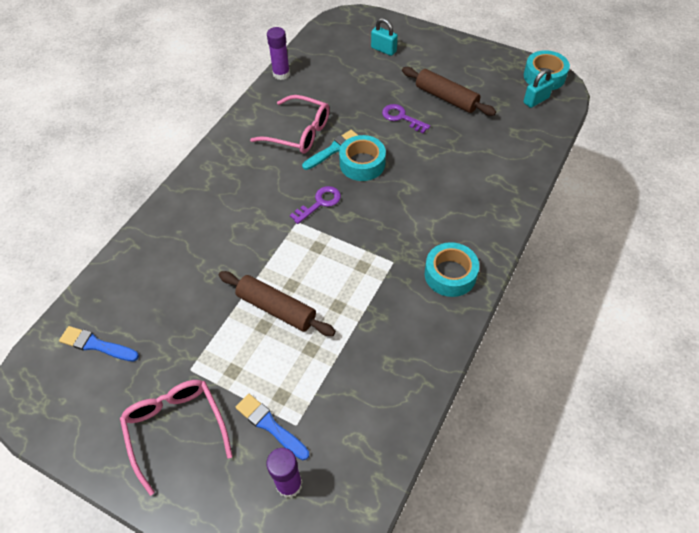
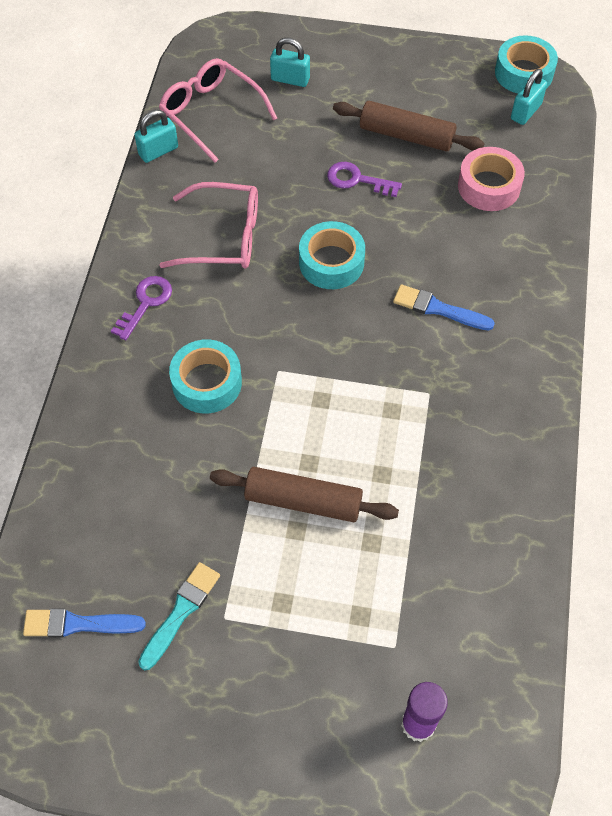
camera: 20 degrees left, 5 degrees up
pink glasses [120,380,233,496] -> pink glasses moved to [159,58,277,163]
blue brush [235,394,309,460] -> blue brush moved to [393,284,495,330]
purple glue stick [267,27,290,80] -> turquoise padlock [134,110,178,163]
purple key [290,186,341,224] -> purple key moved to [111,276,172,340]
turquoise brush [302,130,358,170] -> turquoise brush moved to [138,562,220,670]
turquoise tape [425,242,479,297] -> turquoise tape moved to [169,339,242,414]
none -> pink tape [458,147,525,211]

